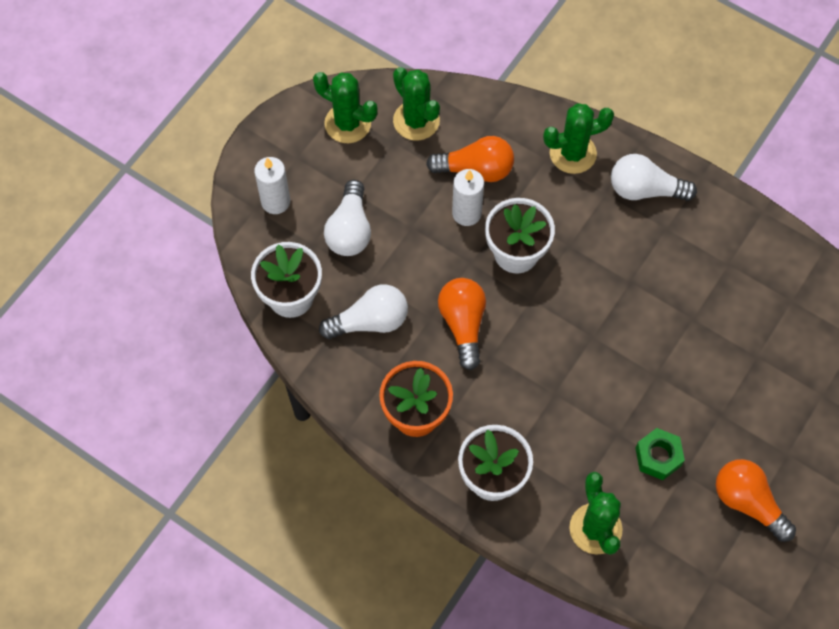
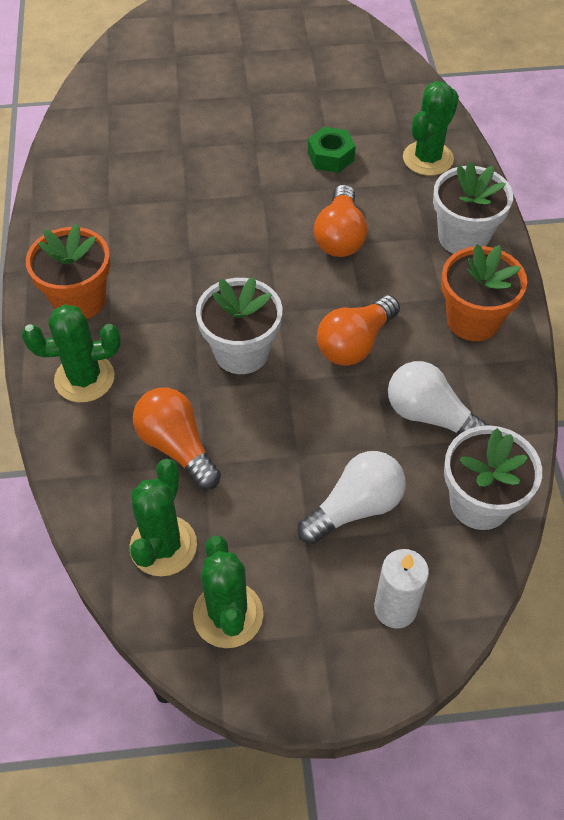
camera: 130 degrees left, 10 degrees down
white candle [452,169,484,226] -> none
green cactus [543,103,614,174] -> green cactus turned 45 degrees counterclockwise [22,304,121,403]
white light bulb [611,154,697,201] -> orange flower pot [26,224,110,319]
orange light bulb [716,459,796,542] -> orange light bulb moved to [314,184,367,257]

